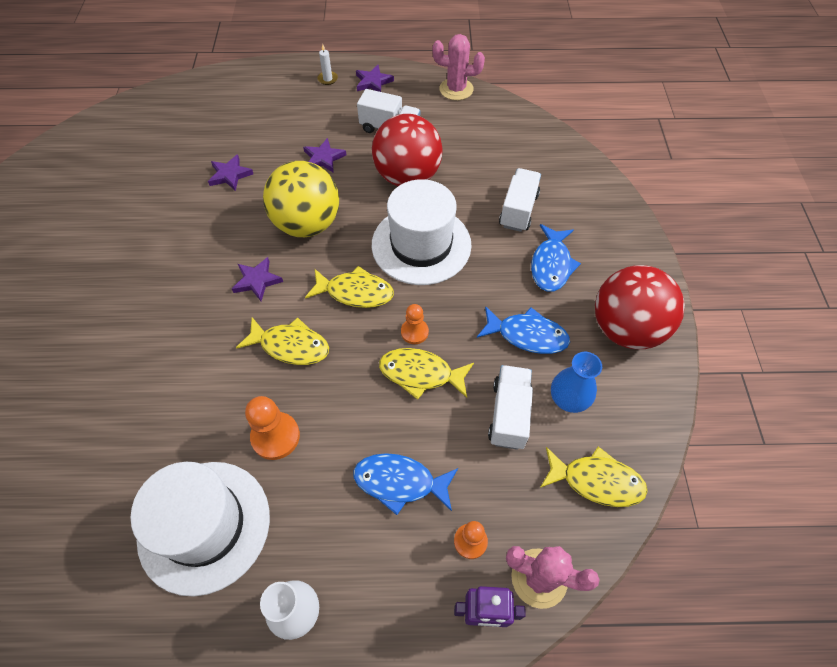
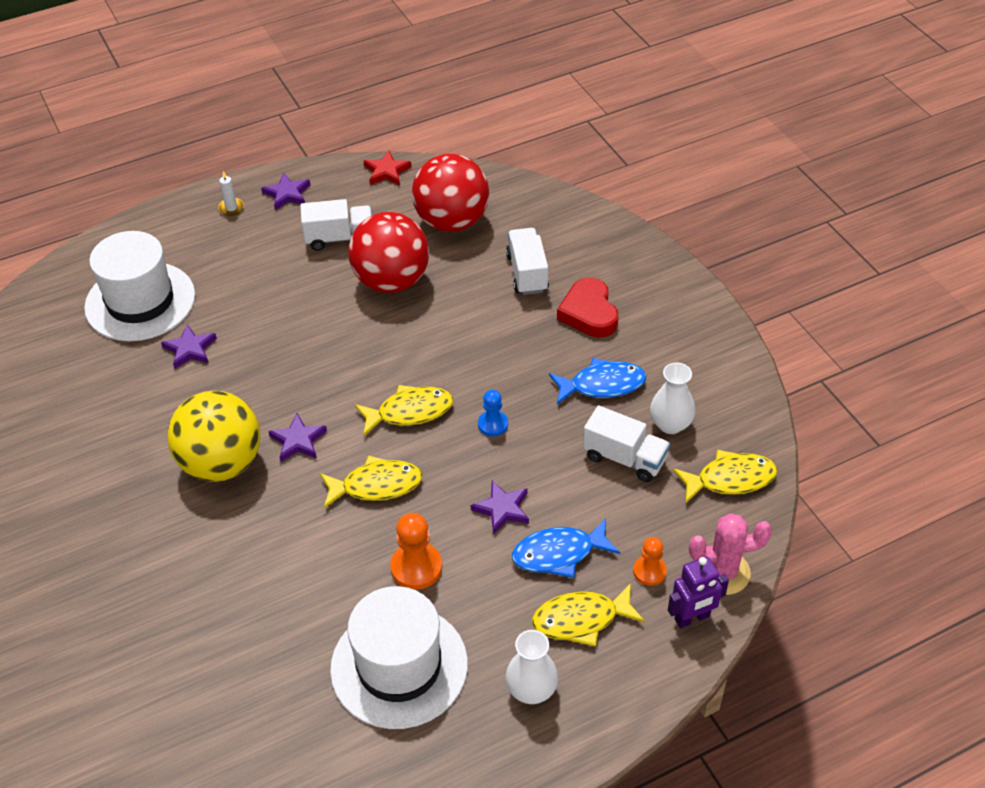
camera: 25 degrees left, 10 degrees down
yellow ball [263,161,339,237] -> yellow ball moved to [167,391,260,482]
purple star [303,138,346,173] -> purple star moved to [471,481,529,535]
white hat [372,179,472,285] -> white hat moved to [84,231,195,341]
yellow fish [379,348,474,400] -> yellow fish moved to [532,583,645,646]
orange pawn [401,304,429,344] -> blue pawn [478,390,508,436]
pink cactus [432,34,485,100] -> red star [363,151,412,185]
white truck [488,365,533,450] -> white truck turned 135 degrees clockwise [583,405,670,482]
blue fish [531,224,581,292] -> red heart [557,278,618,338]
blue vase [551,352,602,413] -> white vase [650,362,695,434]
red ball [595,265,685,349] -> red ball moved to [412,154,489,232]

